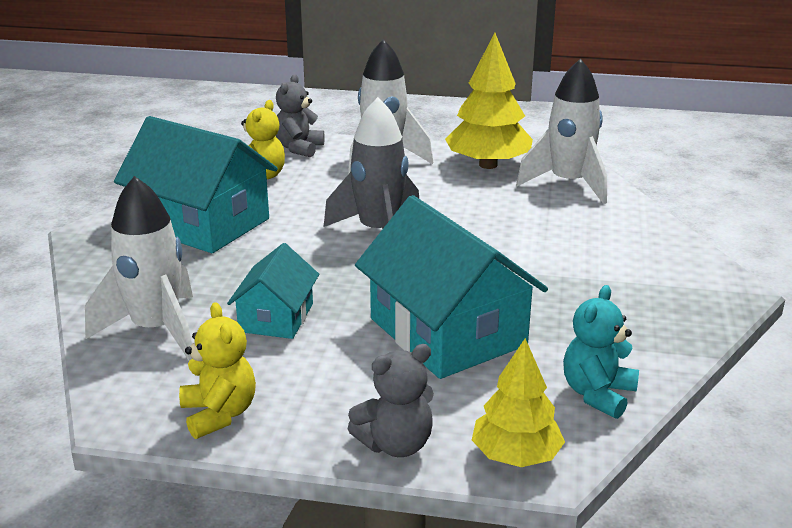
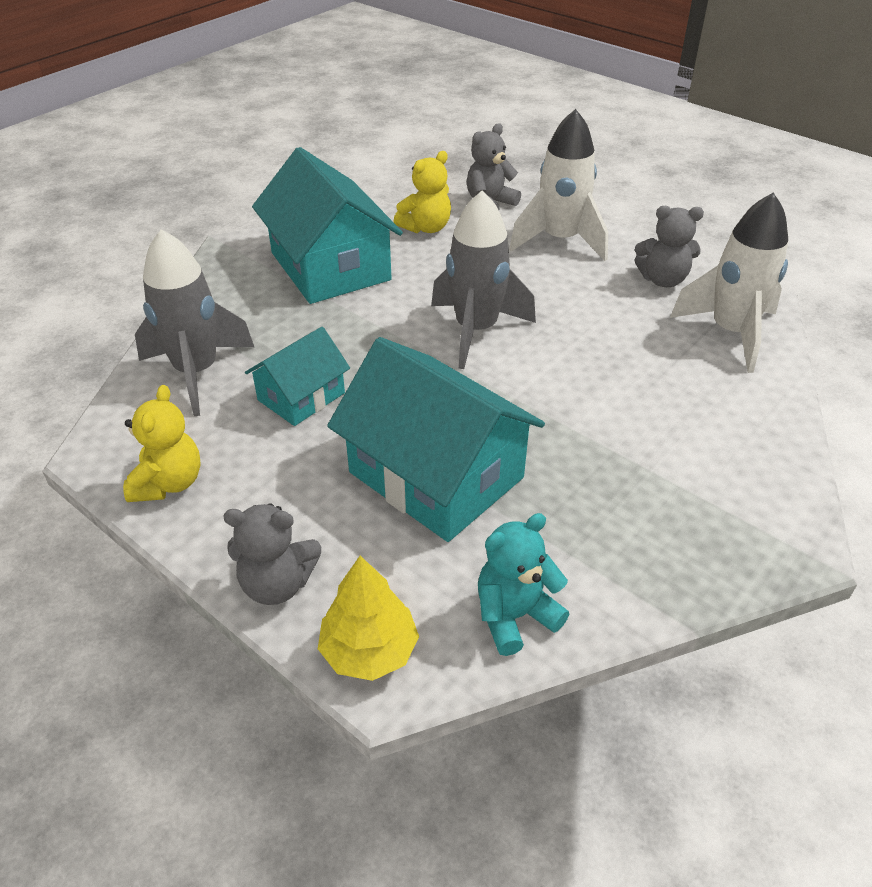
camera: 30 degrees right, 15 degrees up
white rocket [85,176,193,361] -> grey rocket [135,229,254,416]
turquoise house [355,195,548,379] -> turquoise house turned 45 degrees counterclockwise [327,337,545,542]
yellow tree [445,33,533,169] -> grey teddy bear [634,206,704,287]

